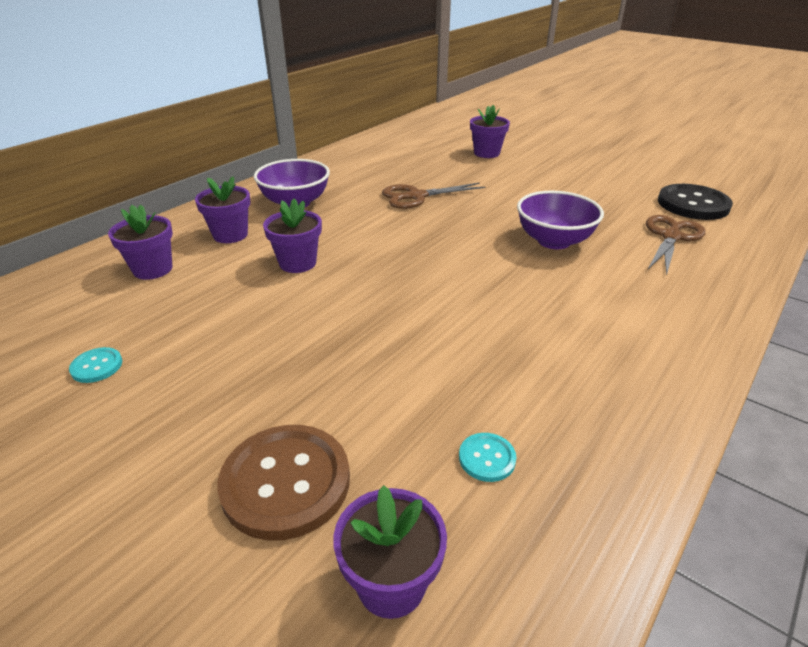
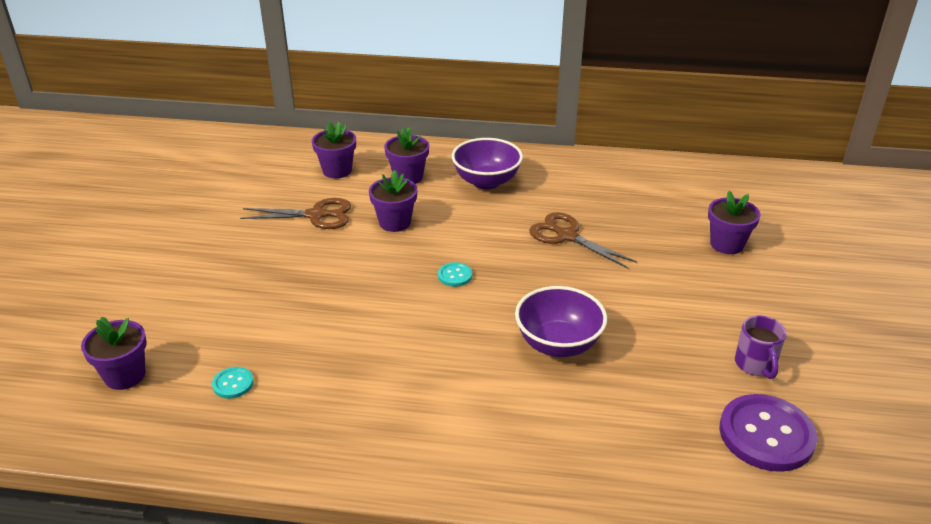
camera: 60 degrees right, 0 degrees up
turquoise button [69,347,122,383] -> turquoise button moved to [438,262,472,287]
brown button [217,425,350,541] -> none
brown scissors [646,215,706,276] -> brown scissors moved to [240,198,351,229]
black button [658,184,733,220] -> purple button [719,394,817,472]
none -> purple mug [735,315,786,379]

